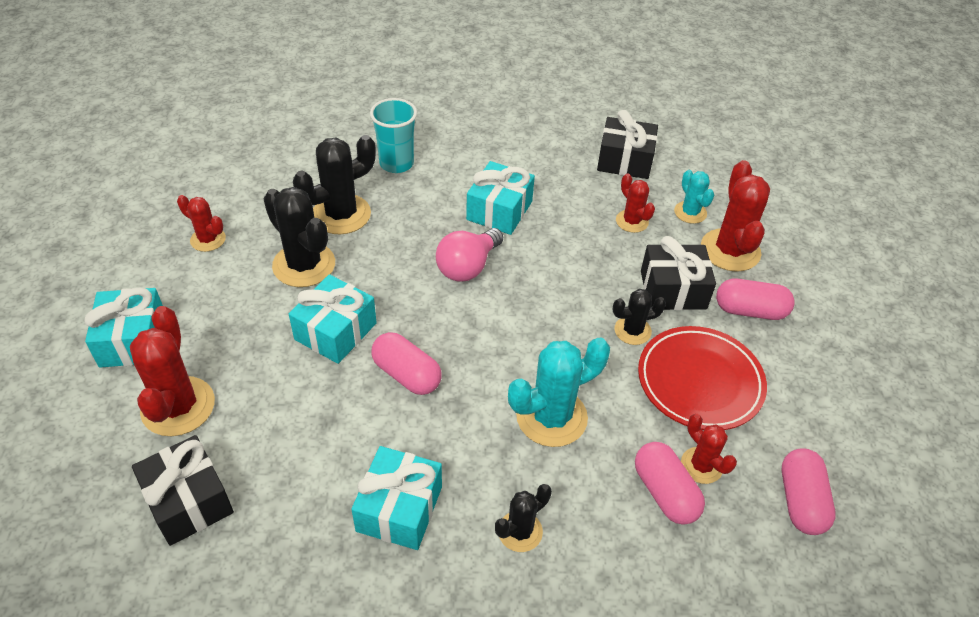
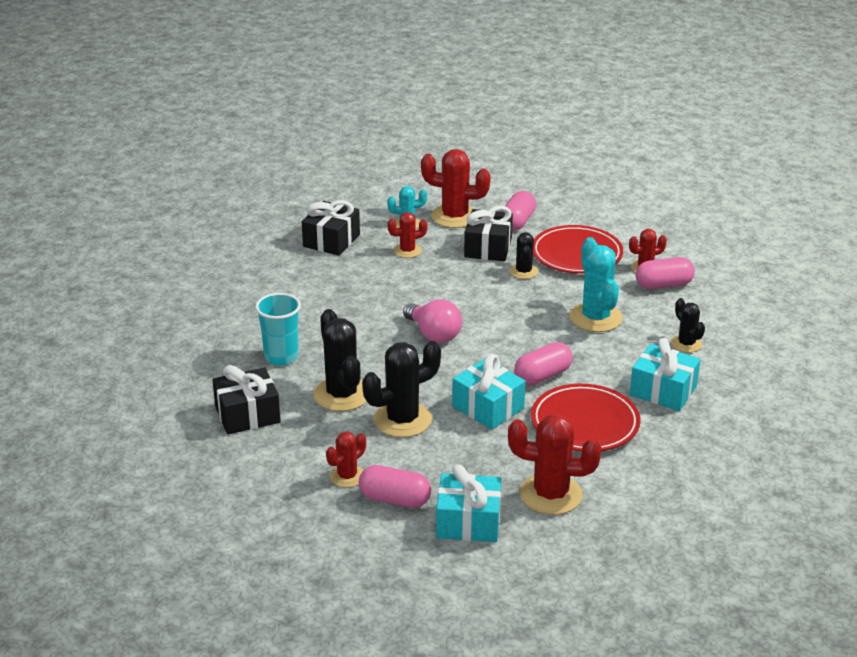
camera: 75 degrees left, 15 degrees down
black gift [132,435,234,546] -> black gift moved to [212,365,281,435]
turquoise gift [466,161,535,235] -> none
pink capsule [782,448,836,535] -> pink capsule moved to [359,465,431,508]
none -> red plate [531,384,641,451]

